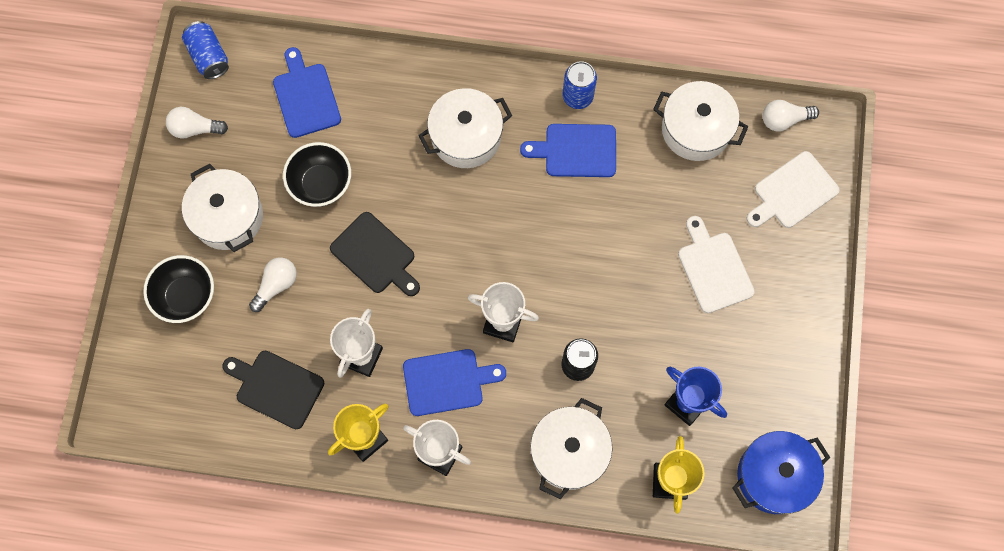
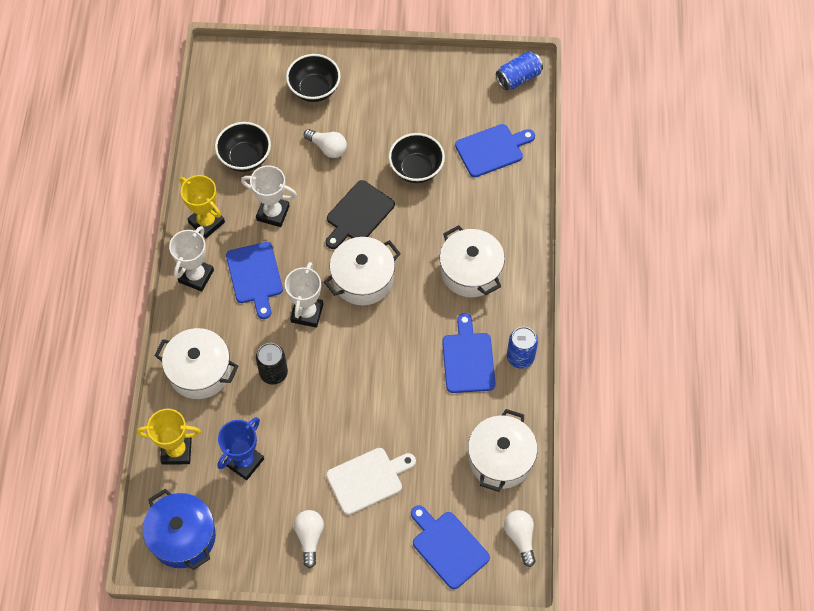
camera: 85 degrees right, 10 degrees down
white light bulb [166,107,228,139] -> white light bulb moved to [294,510,324,568]
white pot [182,164,263,252] -> white pot moved to [324,237,401,305]
black cutting board [222,350,324,429] -> black bowl [215,122,271,172]
white cutting board [746,151,840,228] -> blue cutting board [411,505,490,589]

